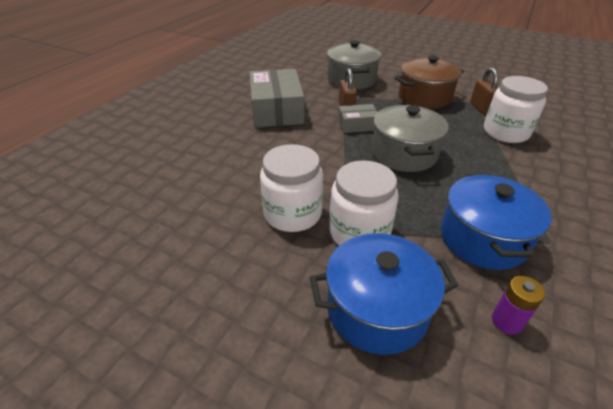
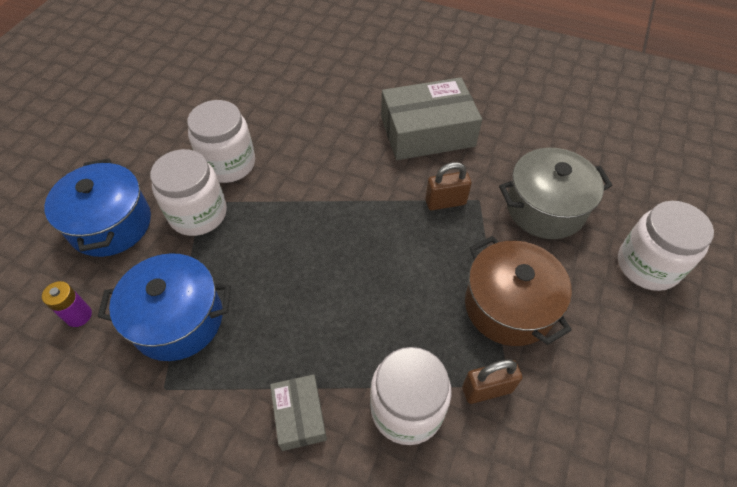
camera: 85 degrees right, 15 degrees up
grey box [338,104,377,133] -> grey box moved to [270,374,327,451]
grey pot [372,105,449,172] -> none
none -> white jar [618,201,714,291]

